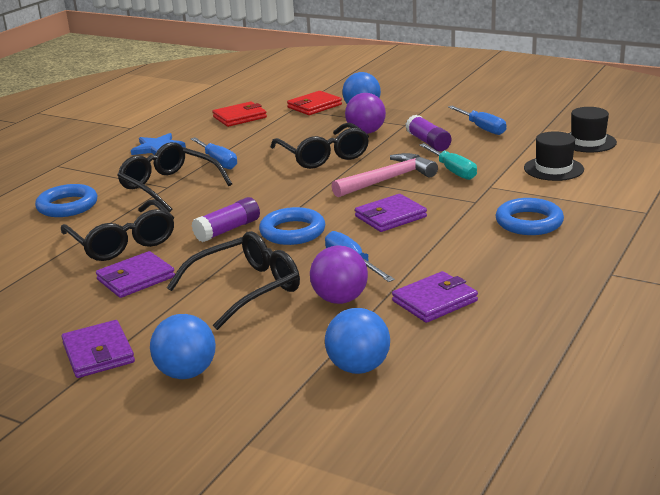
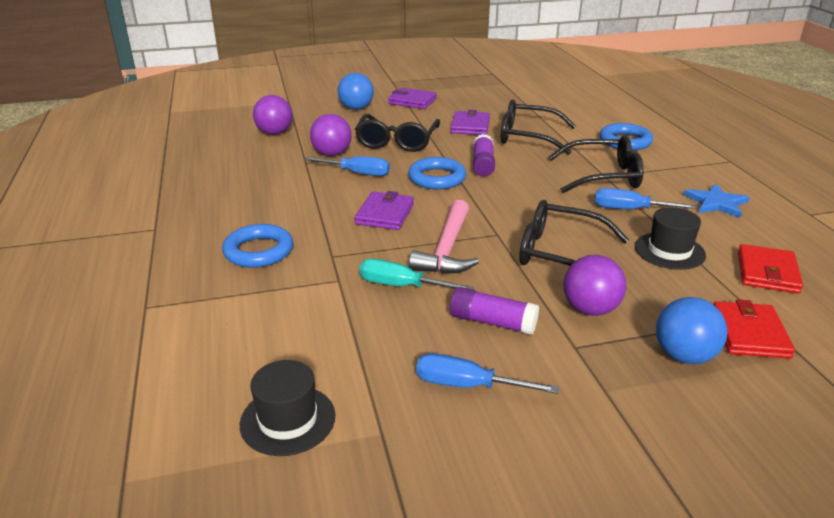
camera: 135 degrees right, 5 degrees up
blue ball [325,308,390,374] -> purple ball [253,95,293,135]
purple wallet [392,271,478,323] -> none
black hat [524,131,584,181] -> black hat moved to [635,207,706,270]

